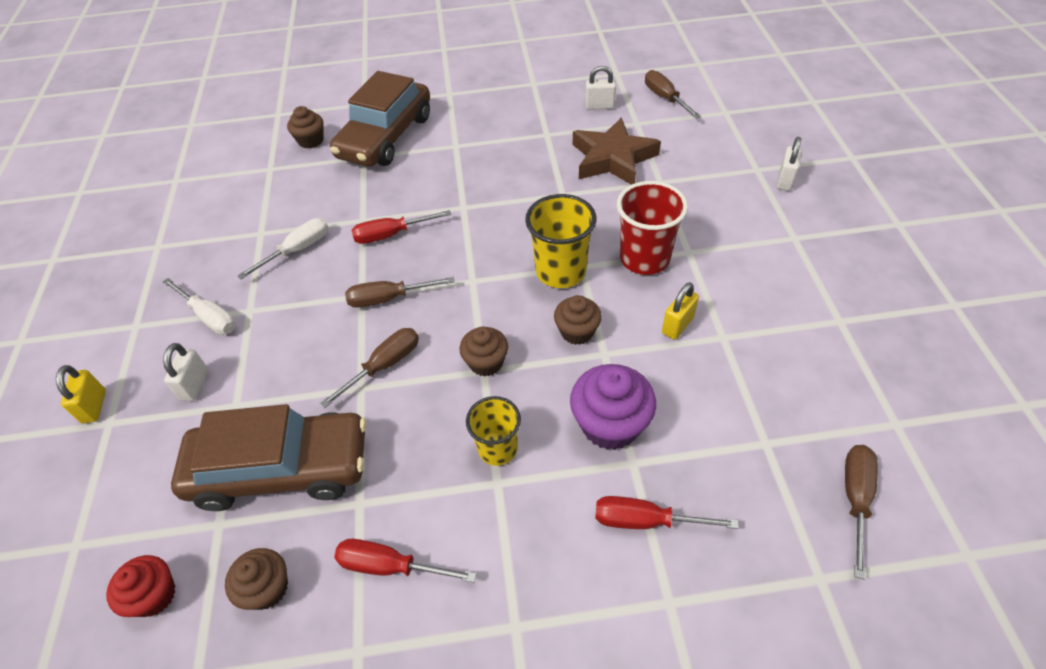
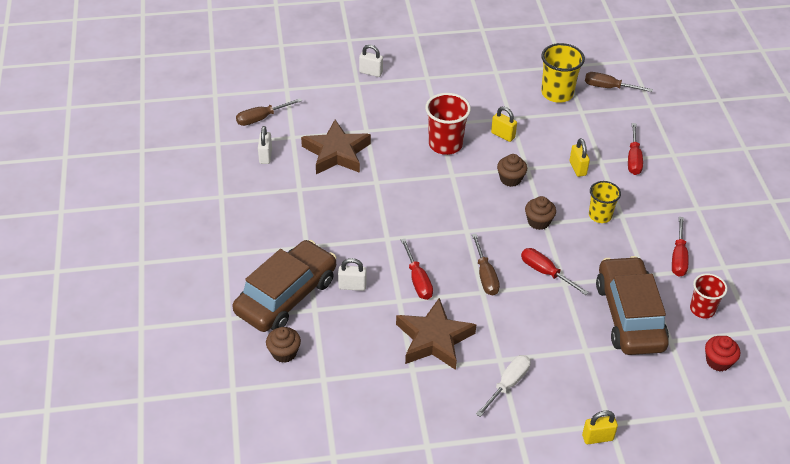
camera: 95 degrees left, 5 degrees down
white padlock [163,343,209,401] -> white padlock moved to [338,258,367,291]
brown cupcake [225,548,288,610] -> red cup [690,273,727,318]
white screwdriver [237,218,329,279] -> brown star [396,298,477,370]
brown screwdriver [320,328,419,408] -> red screwdriver [521,248,589,295]
brown car [330,71,430,167] -> brown car turned 75 degrees counterclockwise [232,240,336,332]
yellow cup [525,194,596,288] -> yellow cup moved to [541,43,585,103]
purple cupcake [570,364,656,450] -> yellow padlock [570,138,590,177]

